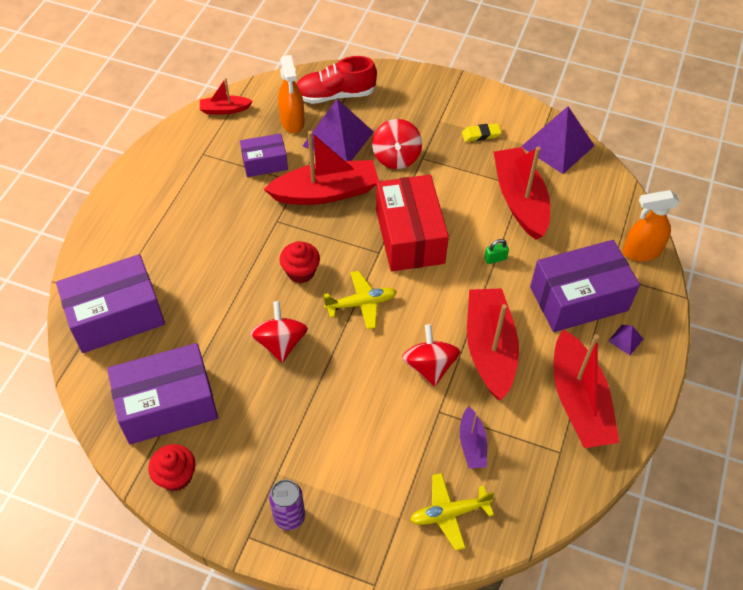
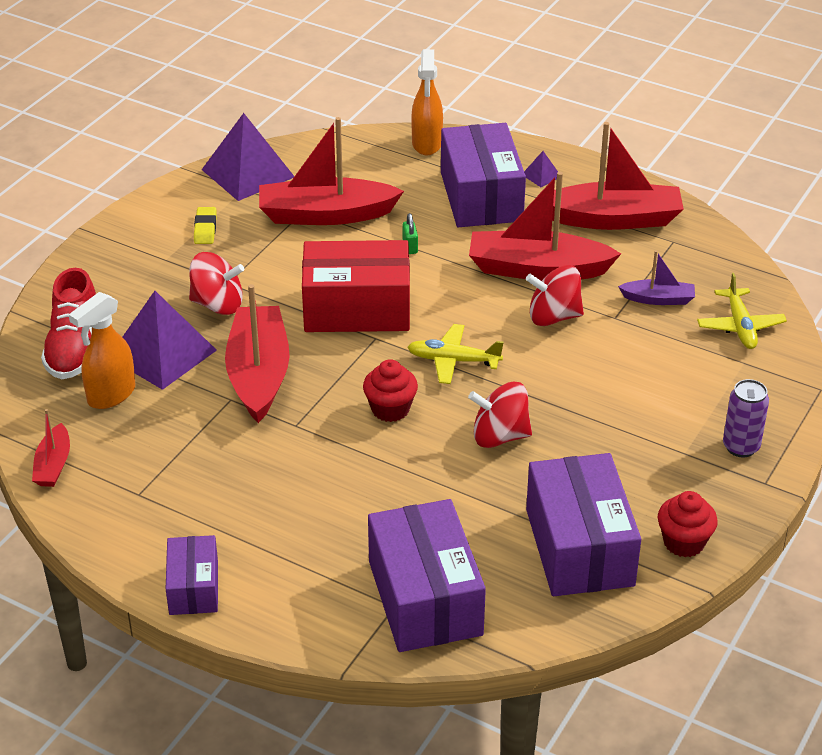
camera: 80 degrees left, 15 degrees down
purple box [240,133,288,177] -> purple box moved to [166,535,218,615]
orange spray bottle [278,55,305,133] -> orange spray bottle turned 135 degrees clockwise [69,292,135,409]
yellow plane [324,271,396,330] -> yellow plane turned 75 degrees counterclockwise [407,324,504,384]

